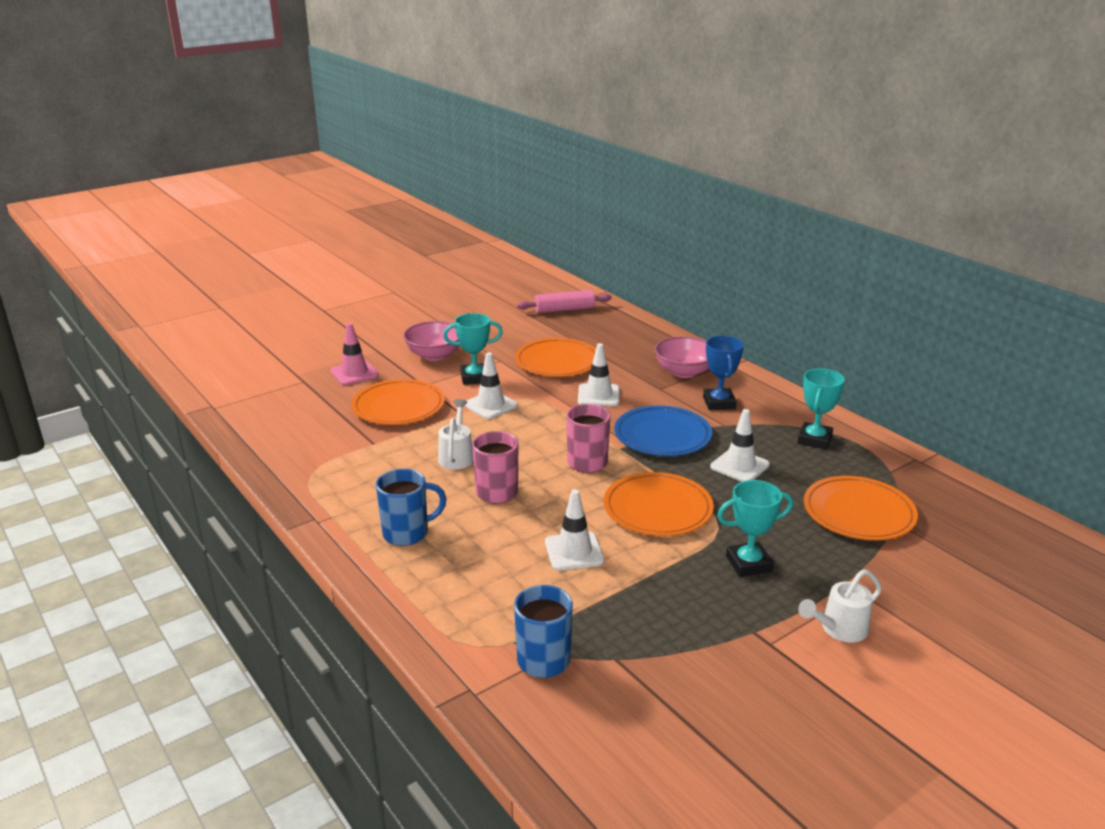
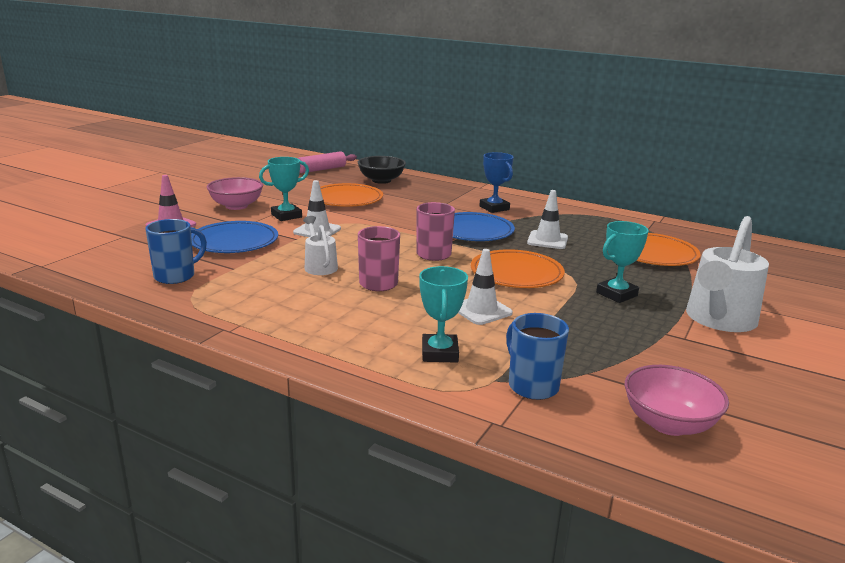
camera: 25 degrees left, 5 degrees down
orange plate [351,379,445,425] -> blue plate [191,221,278,253]
blue mug [376,469,446,546] -> blue mug moved to [145,219,207,284]
white traffic cone [578,343,619,406] -> none
pink bowl [655,337,709,378] -> pink bowl moved to [625,365,729,436]
turquoise trophy [797,368,845,450] -> turquoise trophy moved to [419,266,468,363]
white watering can [798,569,882,642] -> white watering can [686,216,769,332], size x1.86
none -> black bowl [358,156,406,184]

